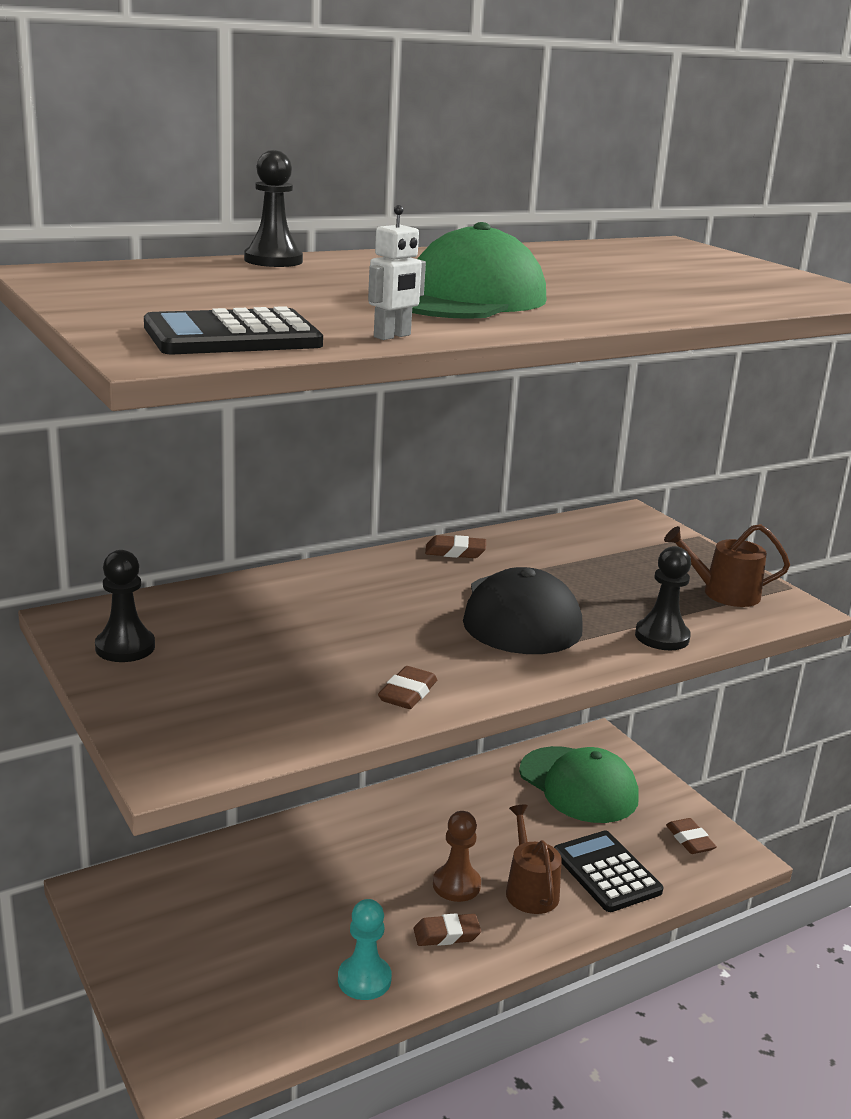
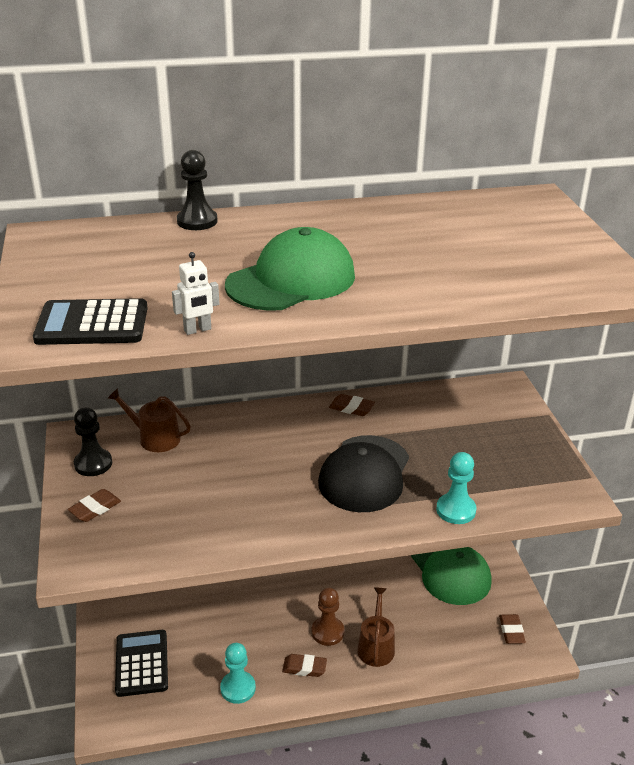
camera: 20 degrees right, 10 degrees up
brown eraser [378,666,437,709] -> brown eraser moved to [68,489,121,522]
black calculator [554,831,663,912] -> black calculator moved to [115,630,168,697]
black pawn [635,546,691,650] -> turquoise pawn [436,452,477,524]
brown watering can [664,524,790,607] -> brown watering can moved to [107,388,191,452]

